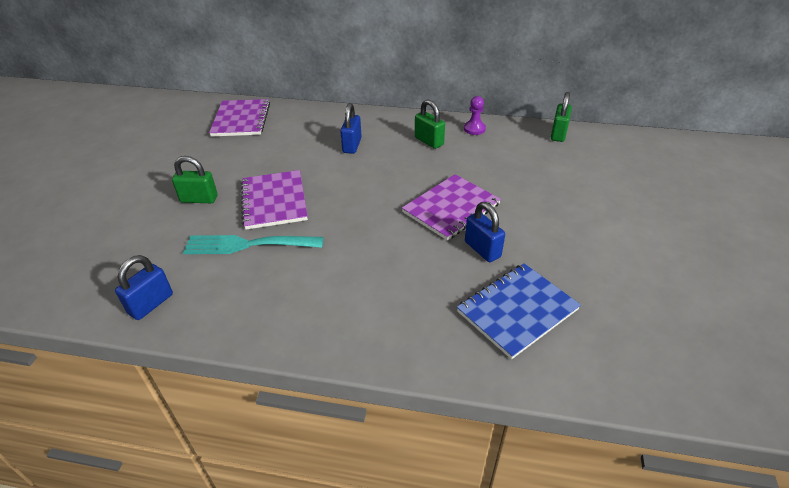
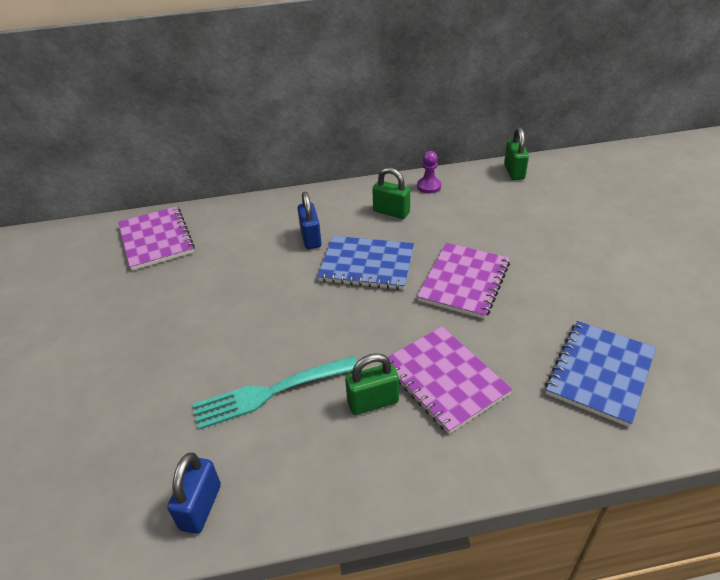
camera: 20 degrees left, 0 degrees up
green padlock [172,156,218,203] -> green padlock moved to [345,353,399,415]
purple notebook [241,170,308,230] -> purple notebook moved to [388,326,513,434]
blue padlock [465,202,505,262] -> none
none -> blue notebook [317,236,414,290]

